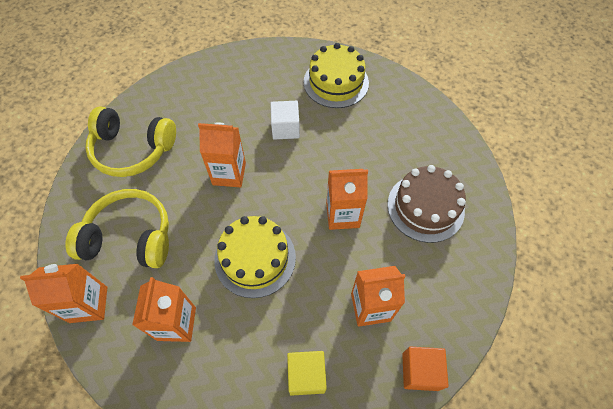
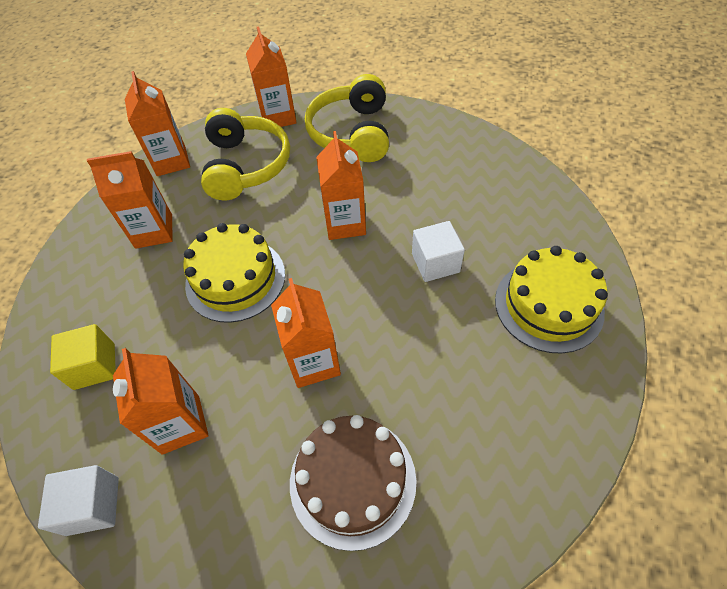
camera: 80 degrees right, 5 degrees down
orange cube [402,347,449,391] -> white cube [38,465,119,536]
none -> orange carton [246,26,297,127]

